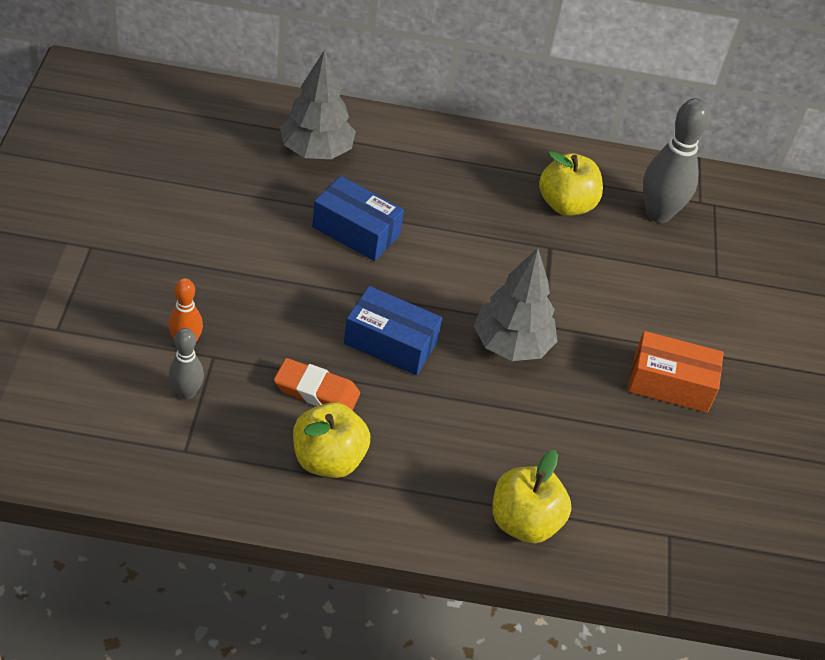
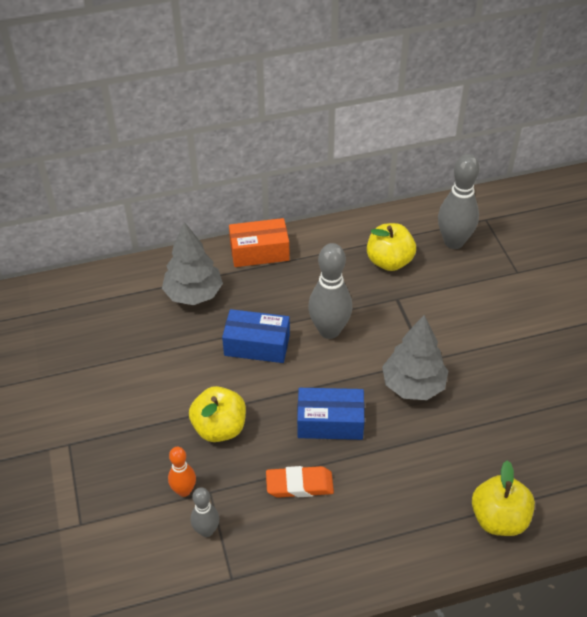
camera: 15 degrees left, 0 degrees up
yellow apple [293,402,370,478] -> yellow apple moved to [189,386,246,442]
orange box [628,331,724,413] -> orange box moved to [229,218,290,267]
none -> grey bowling pin [308,243,352,339]

